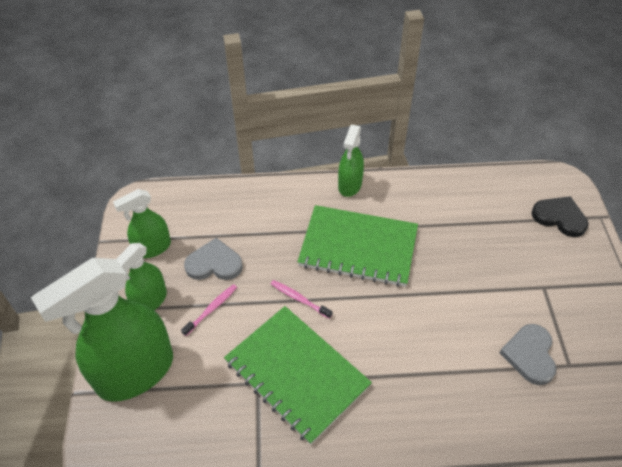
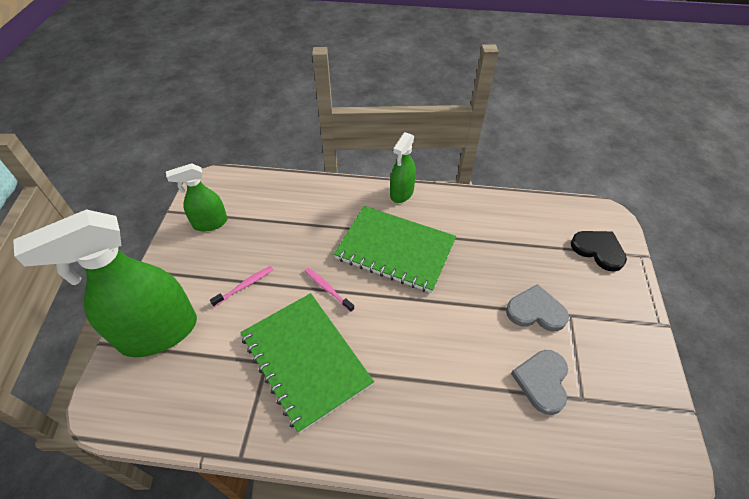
camera: 10 degrees right, 0 degrees up
green spray bottle [116,243,167,310] -> none
grey heart [184,238,243,280] -> grey heart moved to [506,284,569,331]

